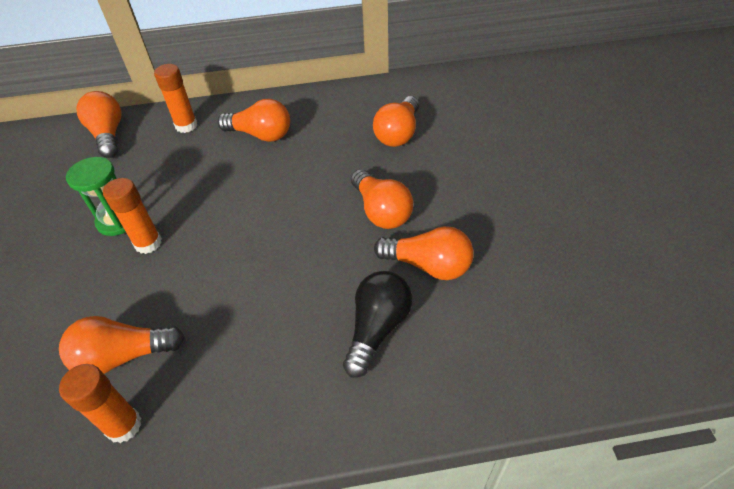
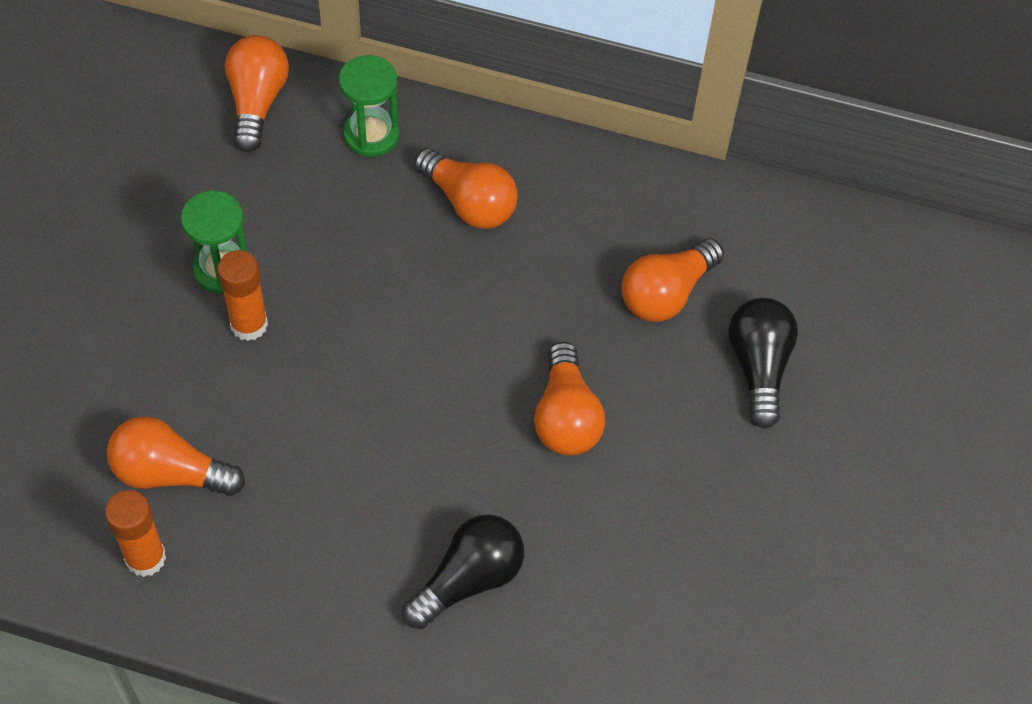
camera: 20 degrees right, 10 degrees up
orange glue stick [154,64,197,133] -> green hourglass [339,55,400,157]
orange light bulb [374,226,474,280] -> none
none -> black light bulb [728,298,798,429]

